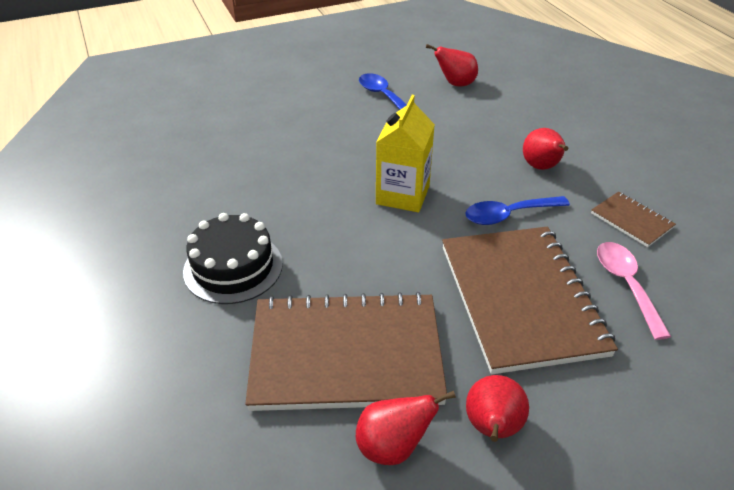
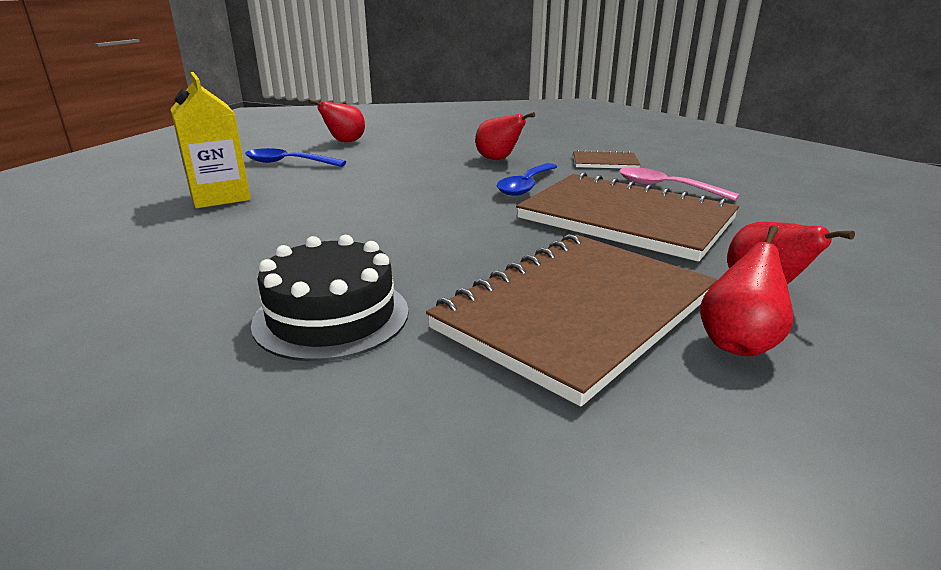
camera: 45 degrees left, 15 degrees down
yellow carton [376,95,435,212] -> yellow carton moved to [170,72,251,208]

